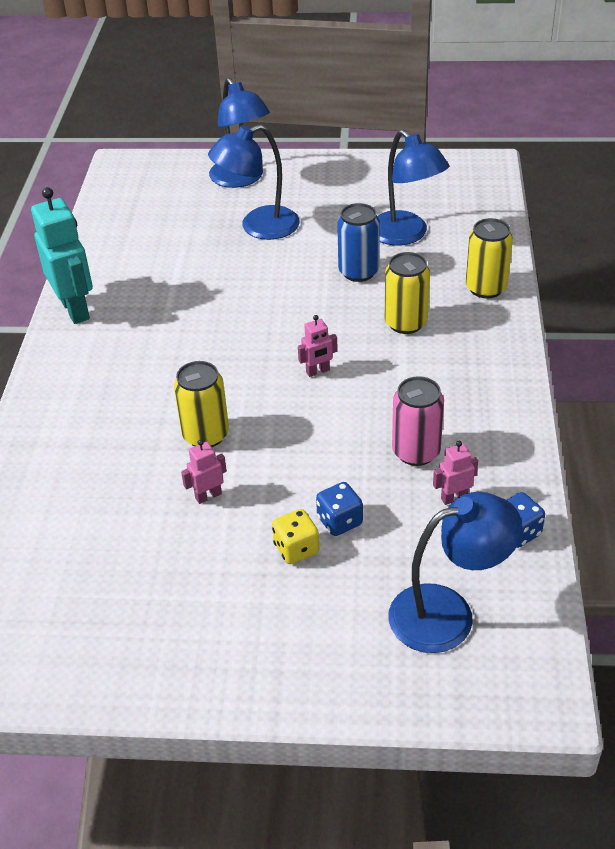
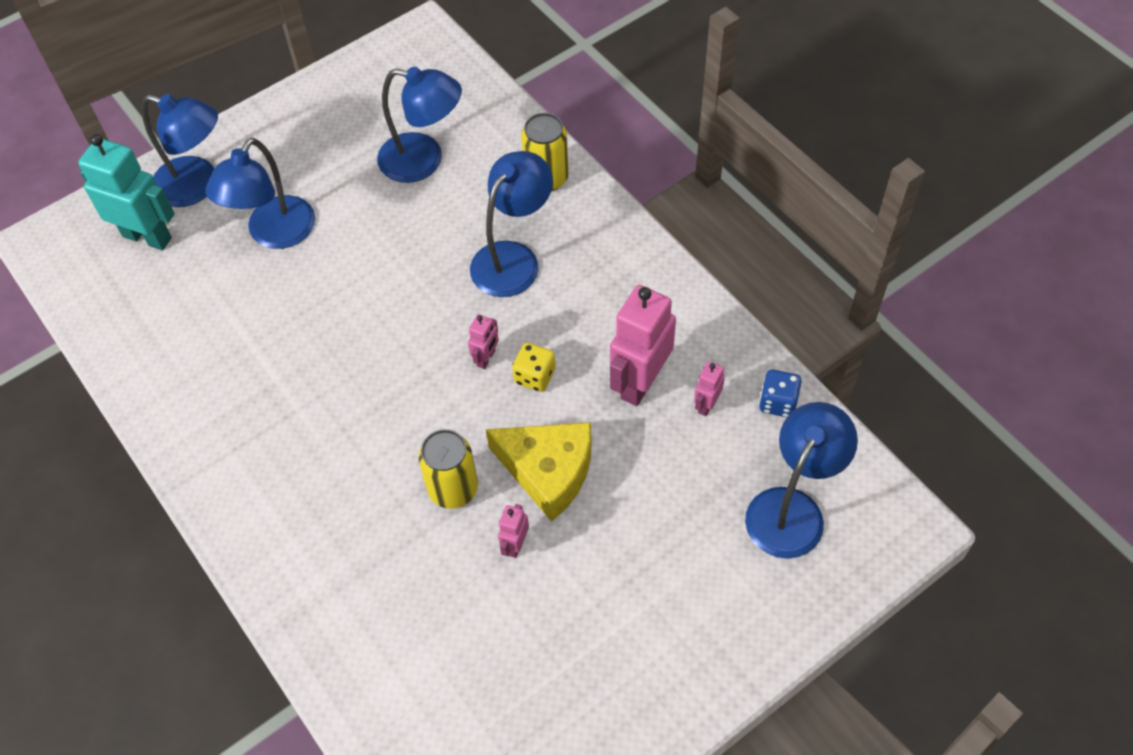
camera: 40 degrees left, 15 degrees up
turquoise robot [31,187,93,324] -> turquoise robot moved to [78,134,175,250]
yellow dice [272,509,319,564] -> yellow dice moved to [512,343,556,392]
blue dice [316,482,363,536] -> none
blue can [337,203,380,282] -> none
yellow can [385,252,430,334] -> blue lamp [470,151,553,297]
pink can [392,376,444,466] -> pink robot [610,285,676,406]
none -> yellow cheese [486,423,592,522]

